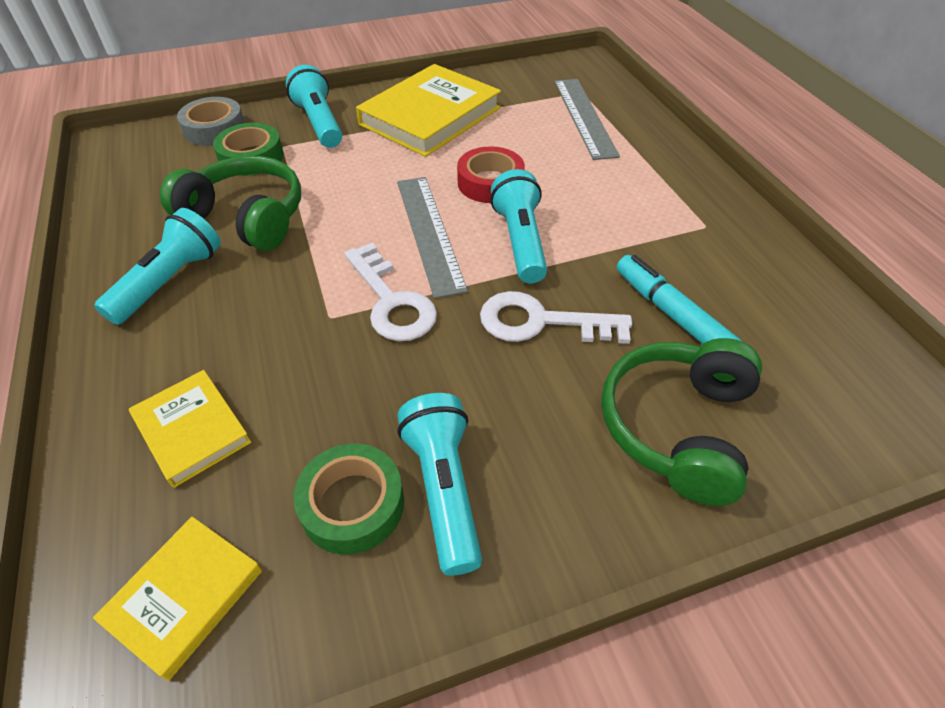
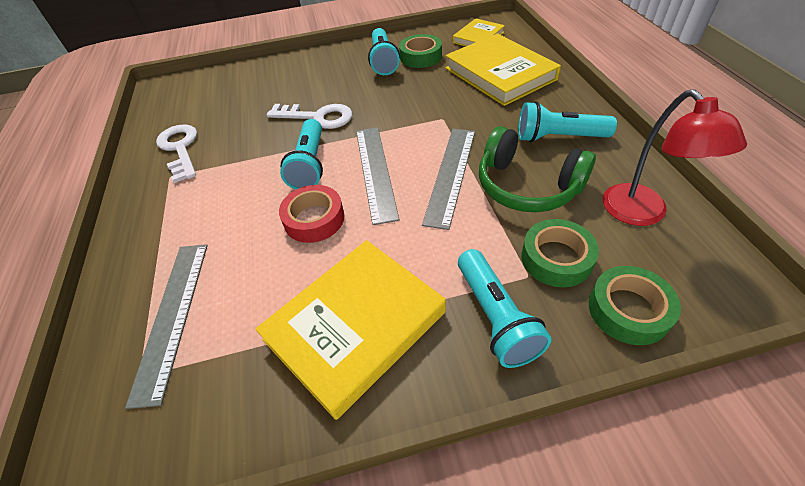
camera: 170 degrees left, 0 degrees up
turquoise flashlight [94,208,221,325] -> turquoise flashlight turned 60 degrees clockwise [518,101,617,142]
yellow book [129,370,251,488] -> yellow book [446,33,561,106], size x1.83
grey tape [177,97,245,146] -> green tape [589,266,681,345]
white key [344,243,437,341] -> white key moved to [156,124,197,183]
green headphones [601,338,762,506] -> none
turquoise marker [616,255,741,344] -> none
none -> grey ruler [422,129,475,230]
none -> red lamp [603,89,747,226]

